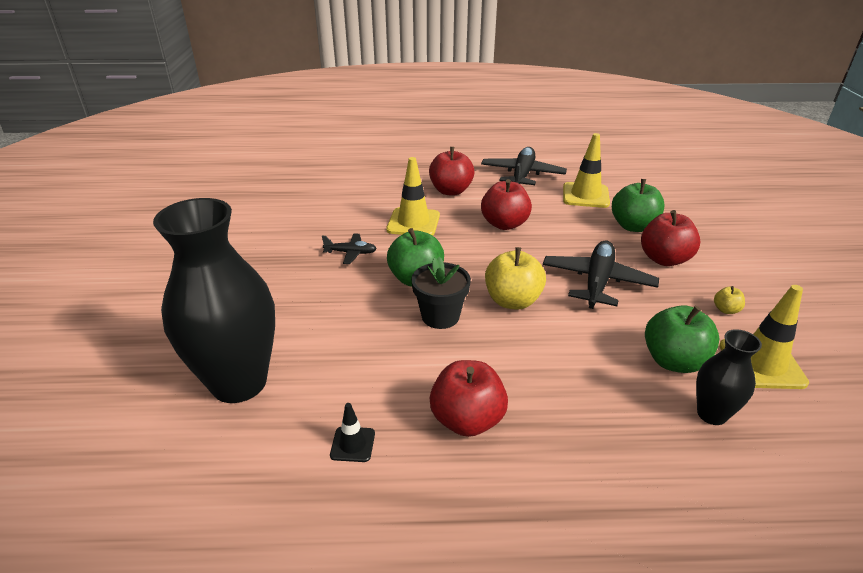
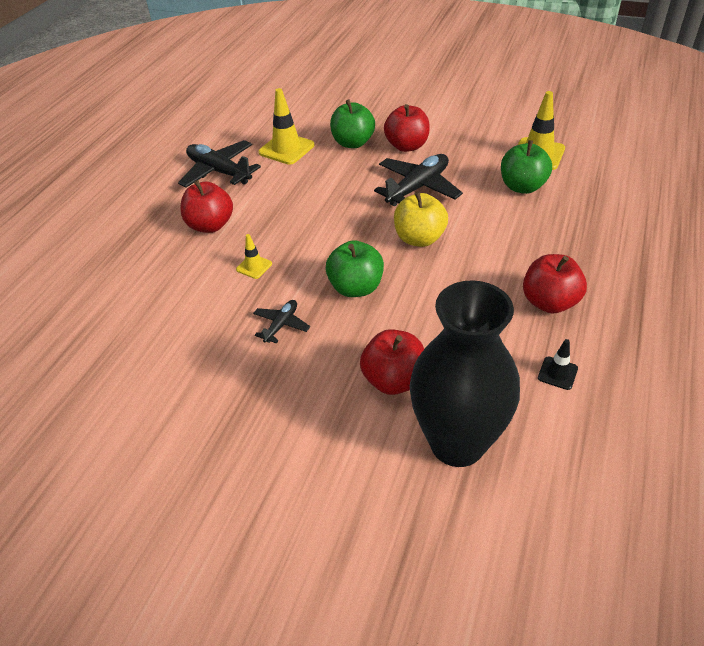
camera: 65 degrees left, 10 degrees up
yellow traffic cone [386,157,440,236] -> yellow traffic cone [236,234,272,279], size x0.53
black flower pot [411,256,471,329] -> none
red apple [481,179,532,230] -> red apple moved to [360,329,424,395]
black plane [543,241,659,309] -> black plane turned 90 degrees clockwise [374,154,463,206]
black vase [696,329,762,425] -> none
yellow apple [714,286,745,314] -> none

